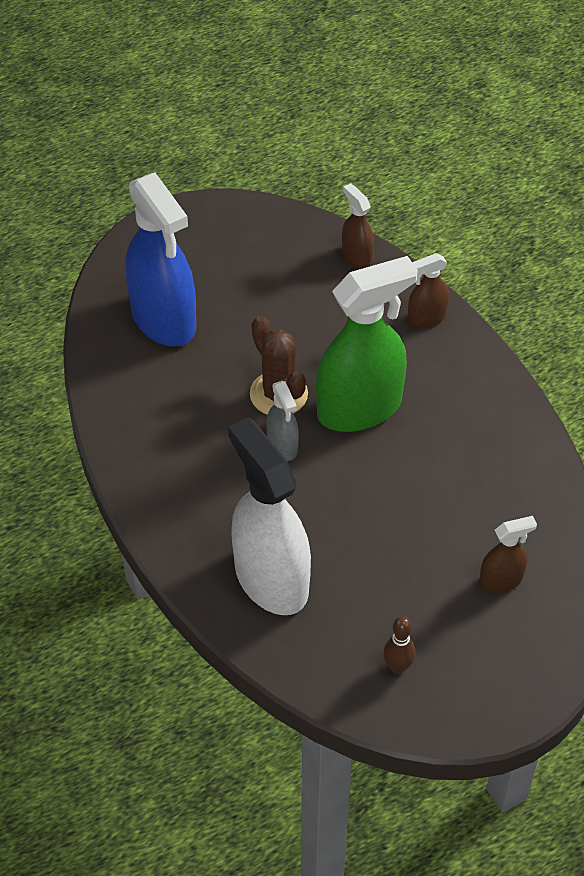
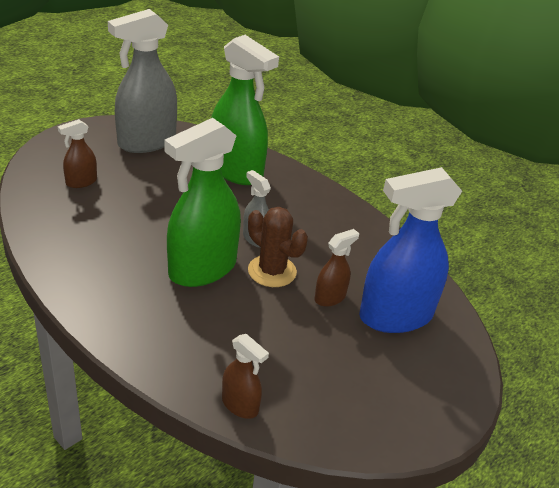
camera: 160 degrees right, 15 degrees down
blue spray bottle [125,172,196,347] -> blue spray bottle turned 60 degrees counterclockwise [359,167,462,333]
white spray bottle [228,417,311,615] -> green spray bottle [211,35,279,185]
brown bowling pin [383,616,416,674] -> grey spray bottle [108,9,177,153]
brown spray bottle [408,253,449,328] -> brown spray bottle moved to [314,229,359,307]

